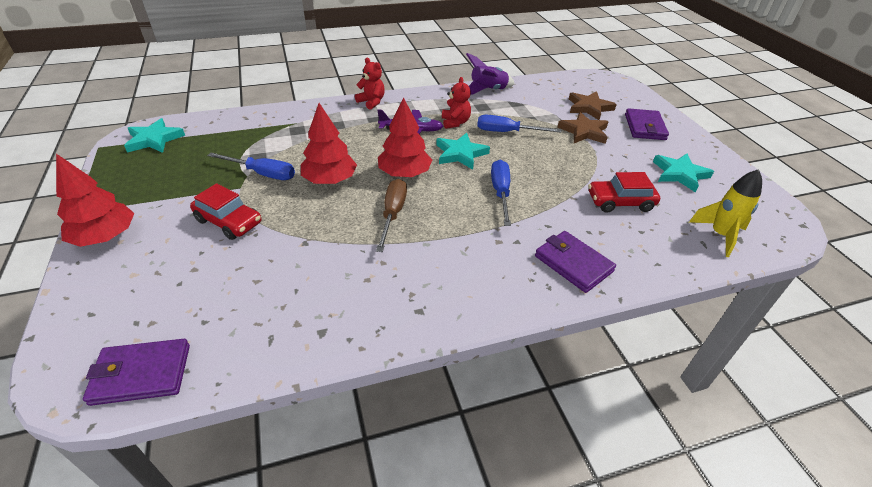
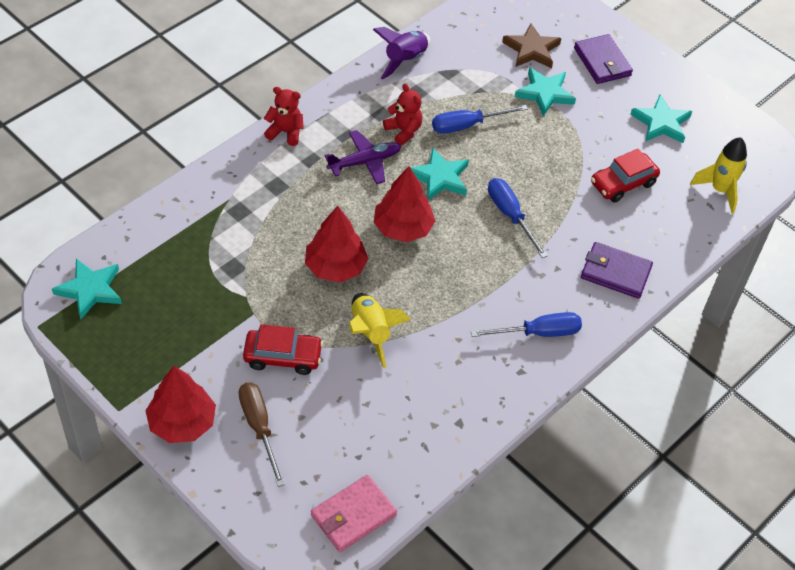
camera: 30 degrees left, 10 degrees up
purple wallet [83,339,190,406] -> pink wallet [311,475,397,552]
blue screwdriver [207,152,295,180] -> blue screwdriver moved to [471,312,582,337]
brown screwdriver [376,179,407,252] -> brown screwdriver moved to [239,382,285,487]
brown star [557,112,609,144] -> turquoise star [515,68,576,117]
none -> yellow rocket [349,293,411,368]

